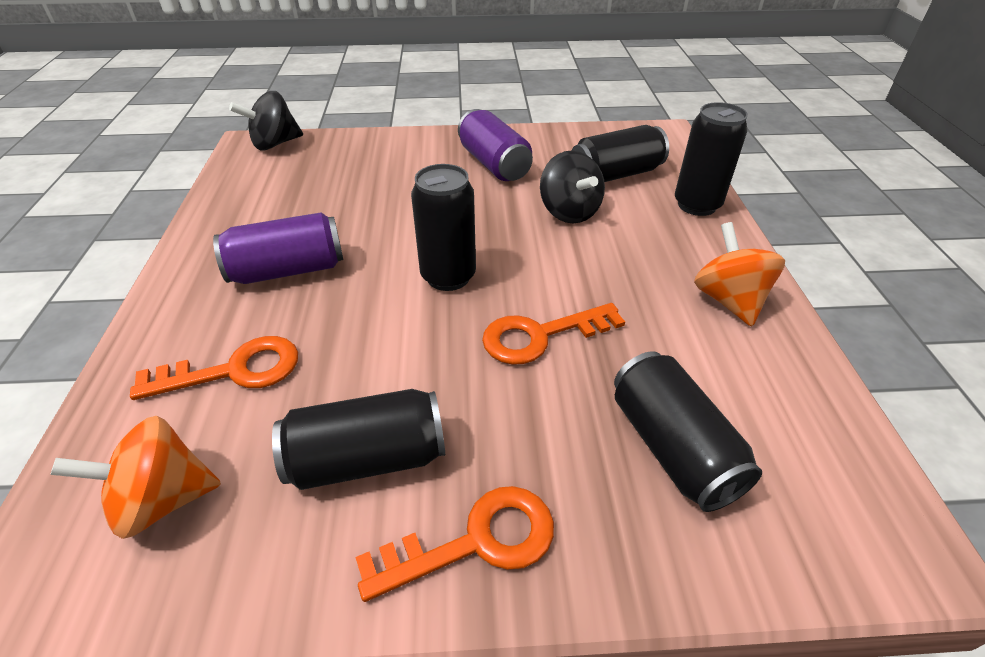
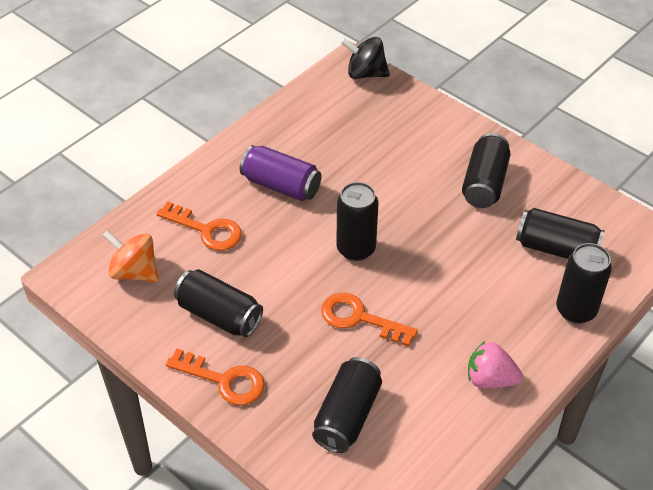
camera: 45 degrees right, 5 degrees up
purple can [458,109,533,181] -> black can [462,133,511,208]
black spinning top [540,150,605,224] -> none
orange spinning top [694,222,785,326] -> pink strawberry [468,341,523,388]

